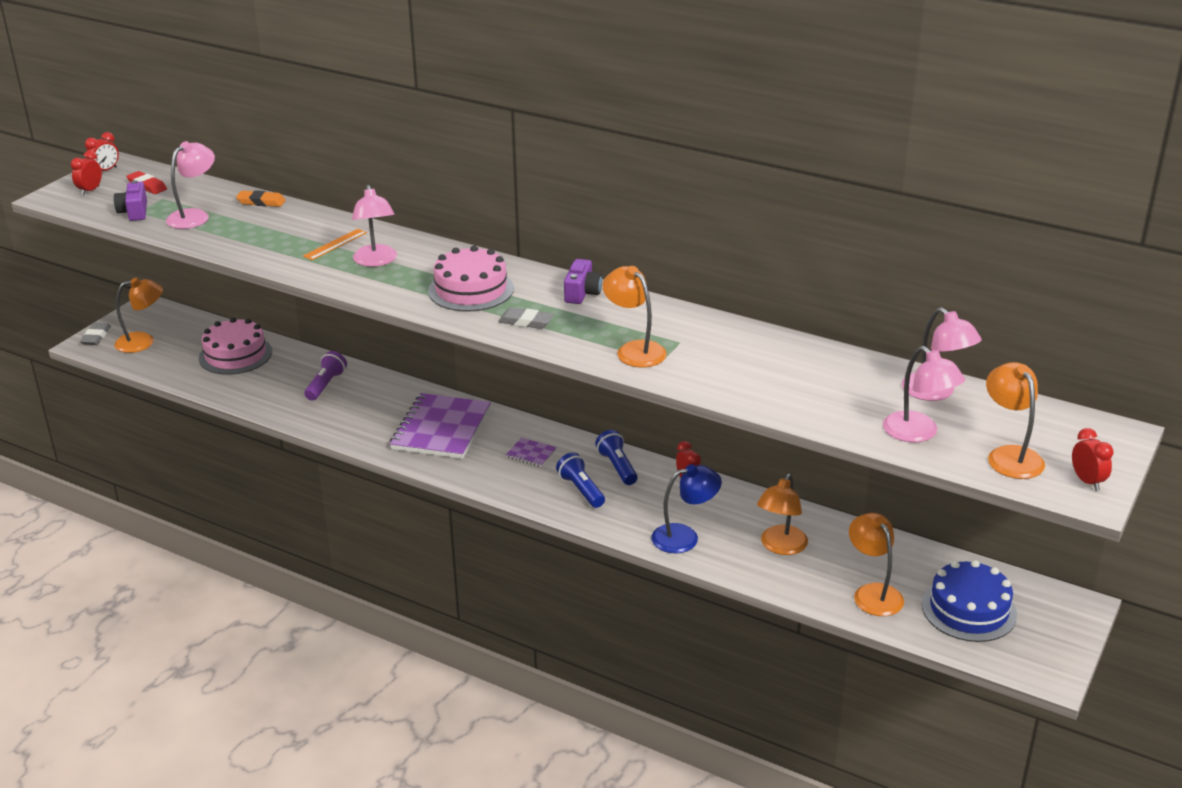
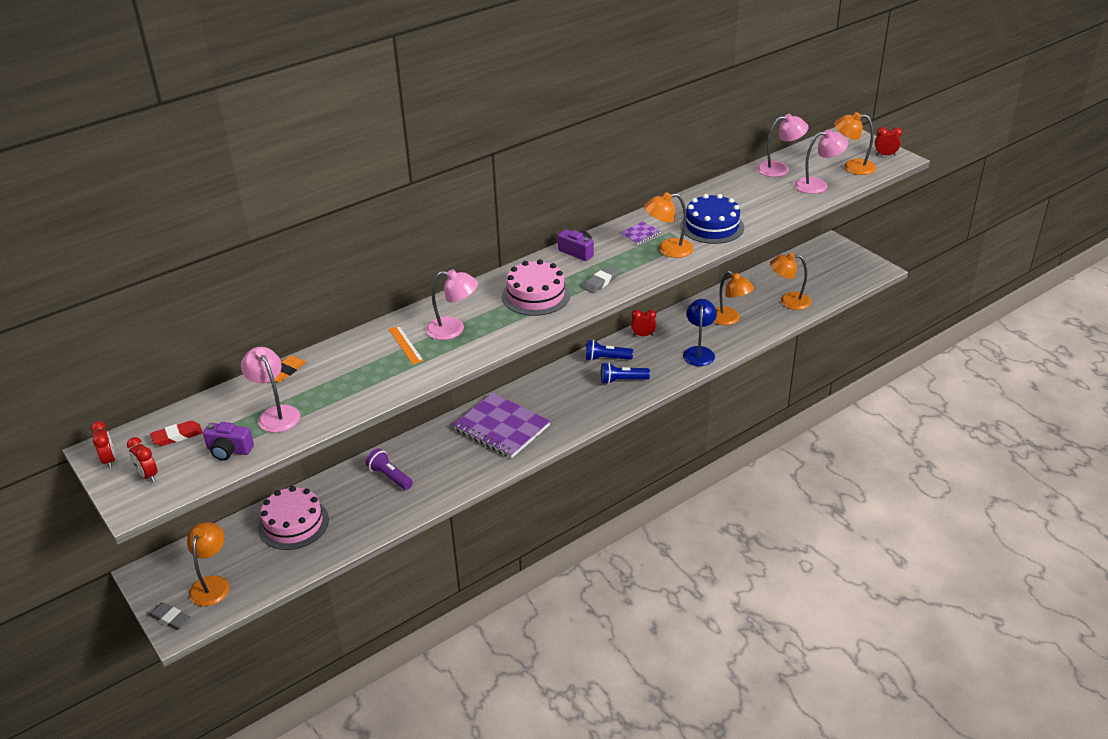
camera: 65 degrees left, 5 degrees up
purple notebook [506,438,557,467] -> purple notebook moved to [620,221,661,245]
blue cake [922,560,1017,642] -> blue cake moved to [680,194,744,244]

